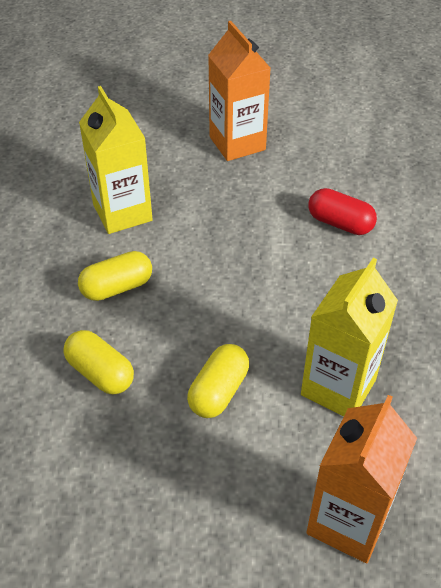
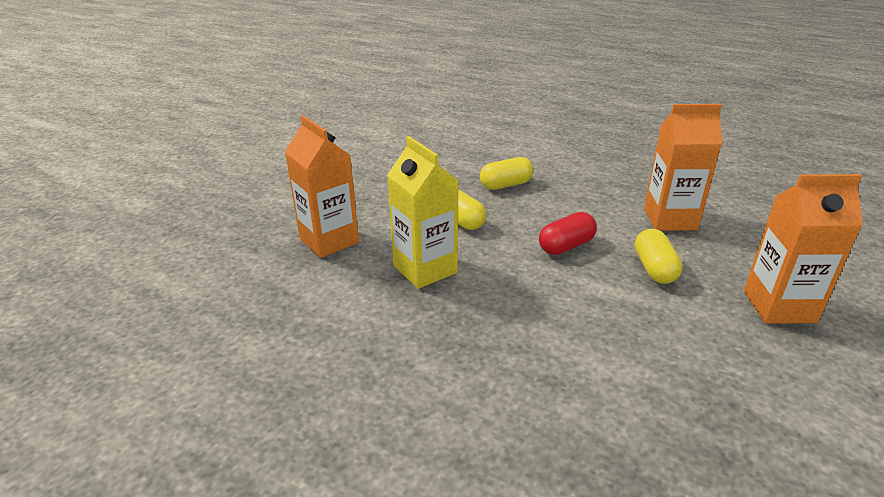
camera: 115 degrees right, 15 degrees down
yellow capsule [78,251,152,301] -> yellow capsule moved to [635,229,683,284]
yellow carton [79,86,153,234] -> orange carton [644,104,722,231]
red capsule [308,188,377,235] -> red capsule moved to [539,212,597,255]

